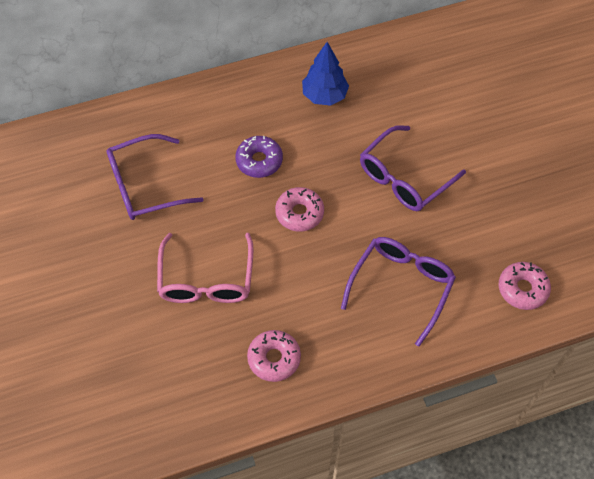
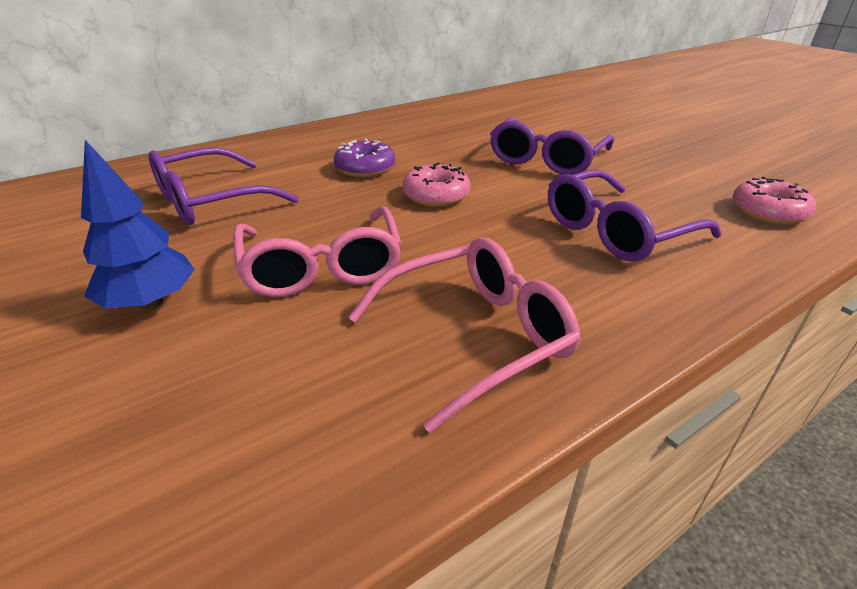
camera: 15 degrees left, 25 degrees down
pink donut [247,330,301,382] -> pink glasses [348,237,581,433]
blue tree [302,42,349,106] -> blue tree moved to [81,140,195,310]
purple glasses [341,237,456,346] -> purple glasses turned 135 degrees counterclockwise [548,170,721,262]

